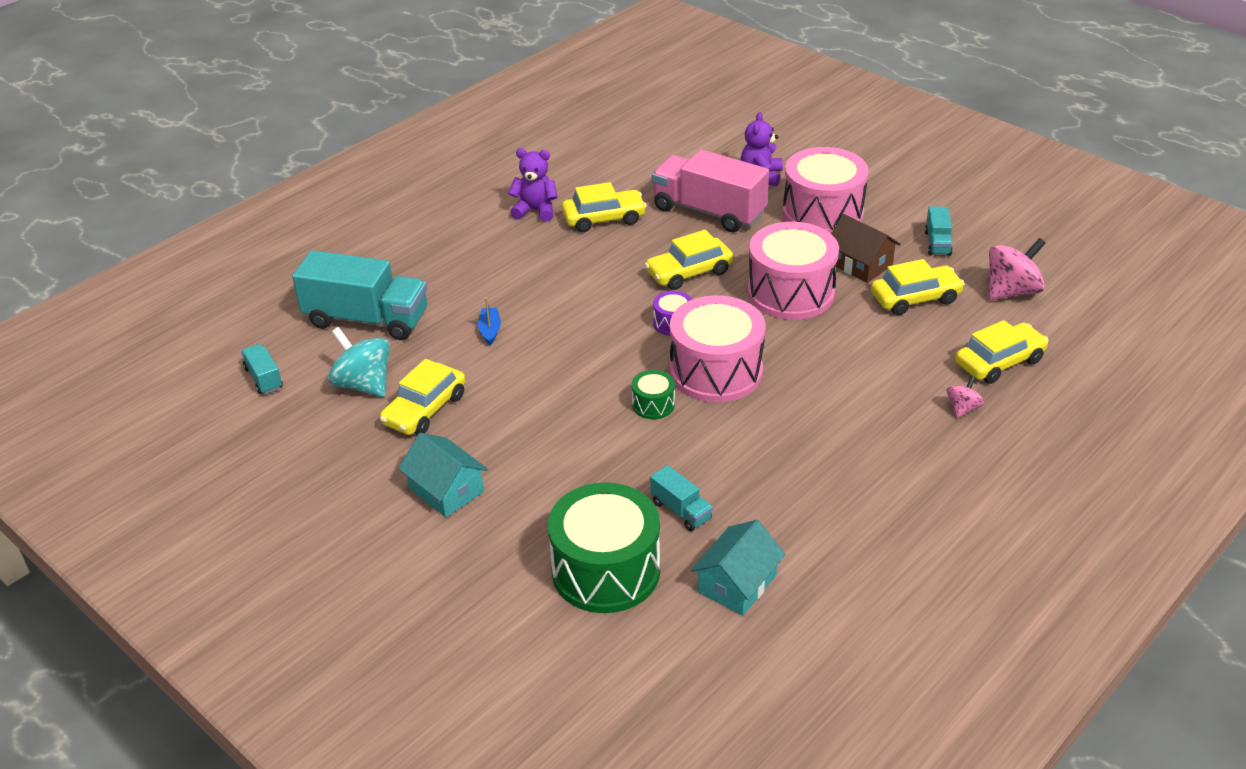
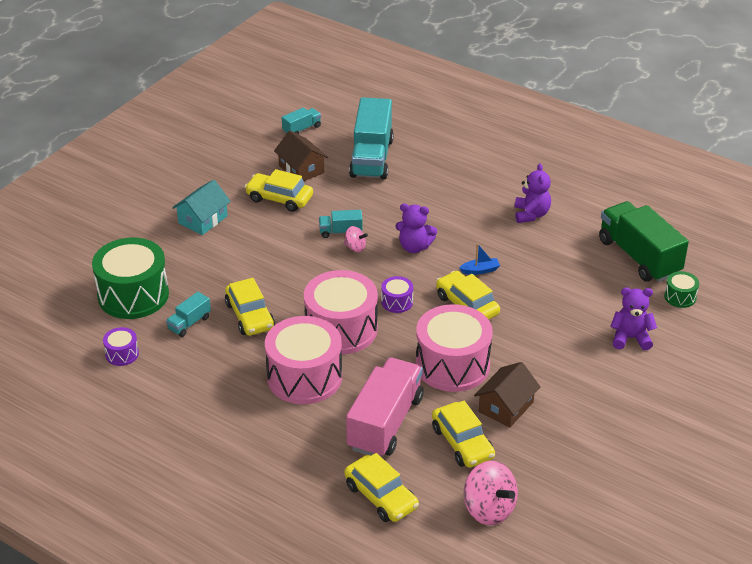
camera: 80 degrees right, 0 degrees up
turquoise spinning top [328,327,390,397] -> brown house [274,131,328,181]
blue boat [478,297,501,345] -> blue boat moved to [459,243,500,275]
yellow car [562,182,647,232] -> yellow car moved to [225,278,275,336]
green drum [632,370,675,419] -> green drum moved to [664,271,699,308]
pink truck [652,149,769,232] -> pink truck moved to [346,357,424,456]
turquoise house [691,520,786,615] -> purple drum [103,327,139,366]
pink drum [783,147,869,233] -> pink drum moved to [265,316,342,404]
turquoise truck [925,206,953,256] -> turquoise truck moved to [319,210,363,238]
pink spinning top [947,376,984,418] -> pink spinning top moved to [344,226,368,252]
none -> purple teddy bear [396,203,437,253]
none -> green truck [599,201,689,282]

